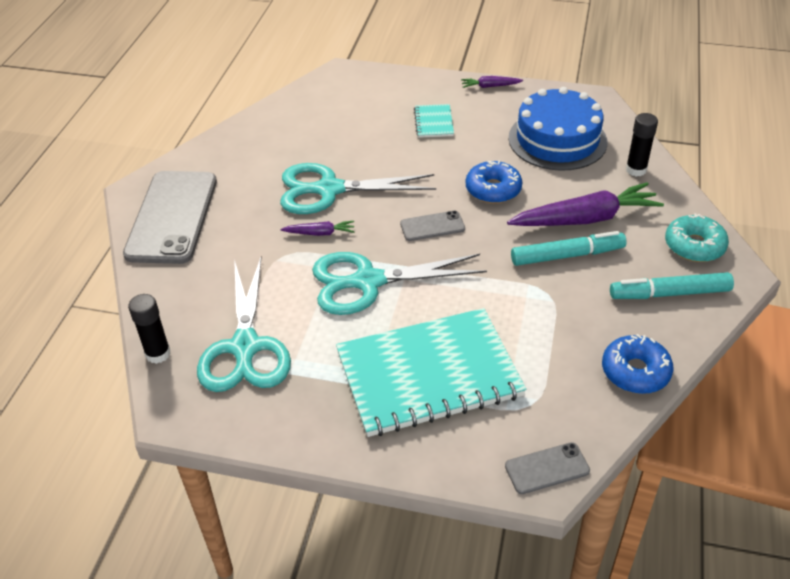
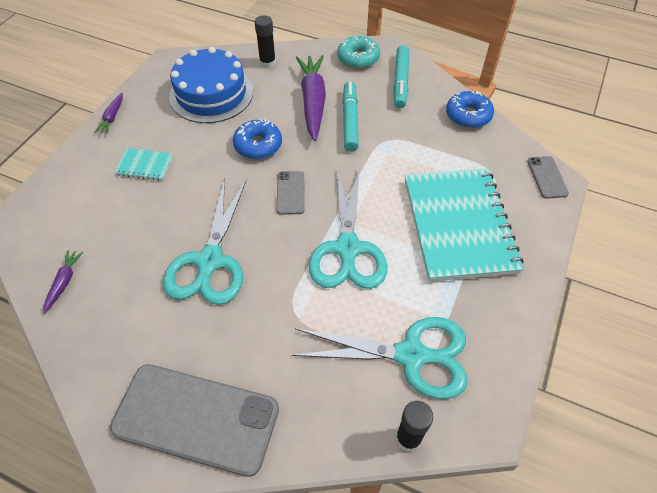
camera: 80 degrees left, 10 degrees up
purple carrot [280,221,354,236] -> purple carrot moved to [43,250,83,314]

